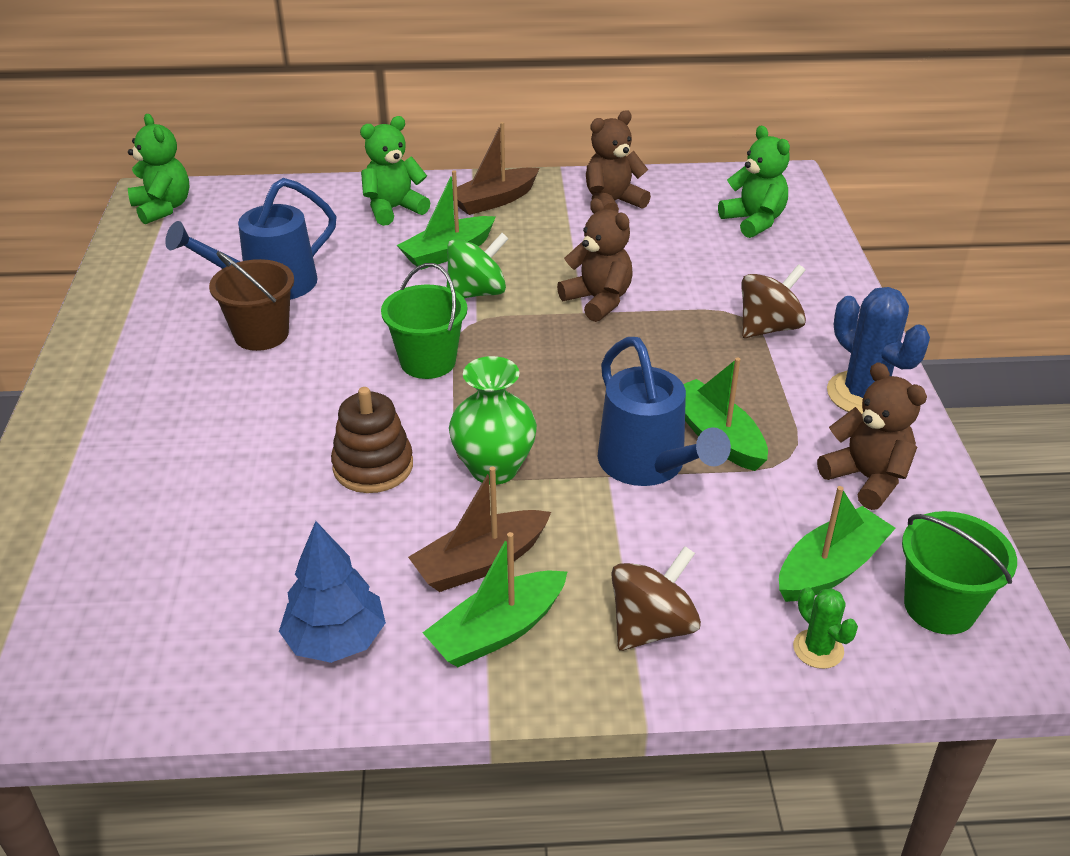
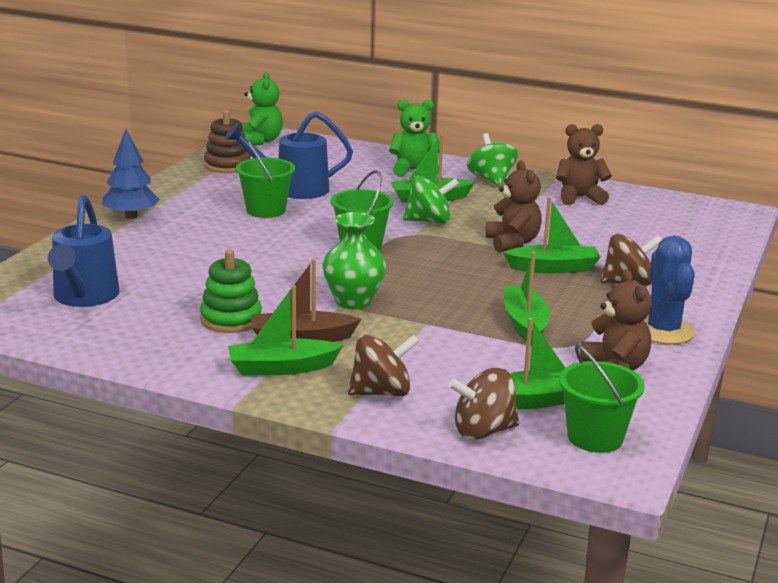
camera: 25 degrees right, 15 degrees down
brown bucket [209,251,294,351] -> green bucket [236,141,295,218]
blue tree [279,521,386,663] -> blue tree moved to [102,129,160,219]
brown stacking toy [331,387,413,493] -> brown stacking toy moved to [204,110,251,173]
brown boat [457,122,539,215] -> green spinning top [467,133,518,187]
blue watering can [598,337,731,486] -> blue watering can moved to [48,195,120,307]
green teddy bear [718,126,790,238] -> none
green cactus [793,587,858,669] -> brown spinning top [448,368,519,440]
none -> green stacking toy [200,250,262,333]
none -> green boat [503,197,601,273]

